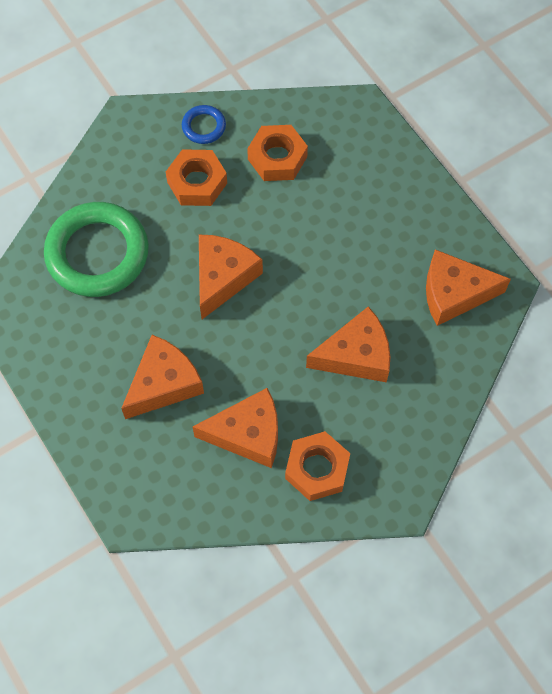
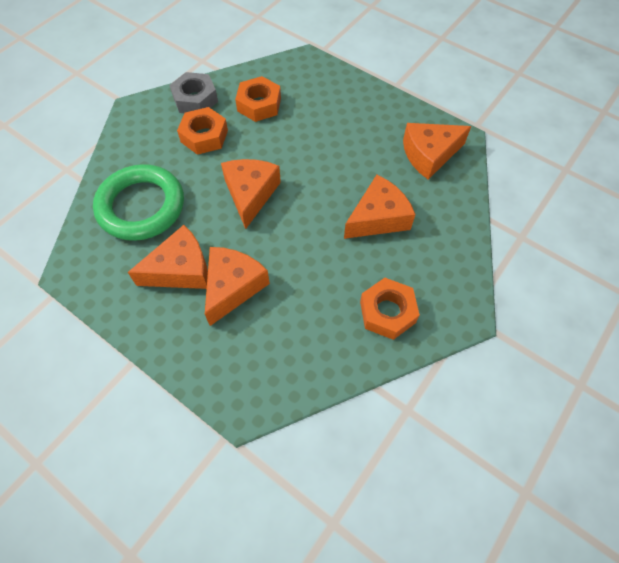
camera: 20 degrees left, 5 degrees down
blue ring [182,105,226,144] -> grey nut [169,72,218,113]
orange cheese [193,388,278,468] -> orange cheese moved to [128,225,208,289]

